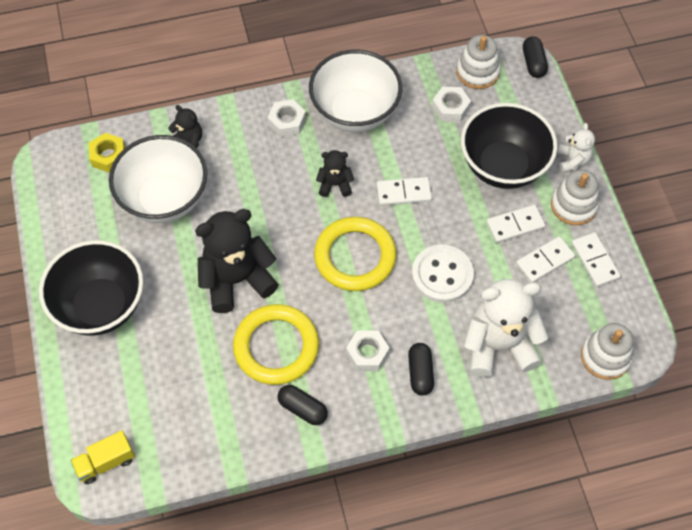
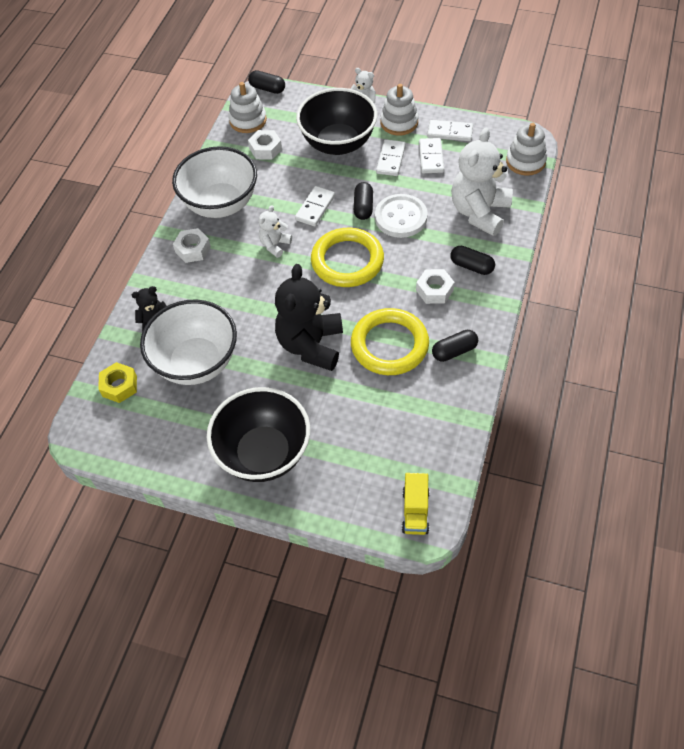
camera: 55 degrees left, 5 degrees down
black teddy bear [316,150,354,197] -> white teddy bear [258,205,292,258]
none -> black capsule [354,182,373,220]

